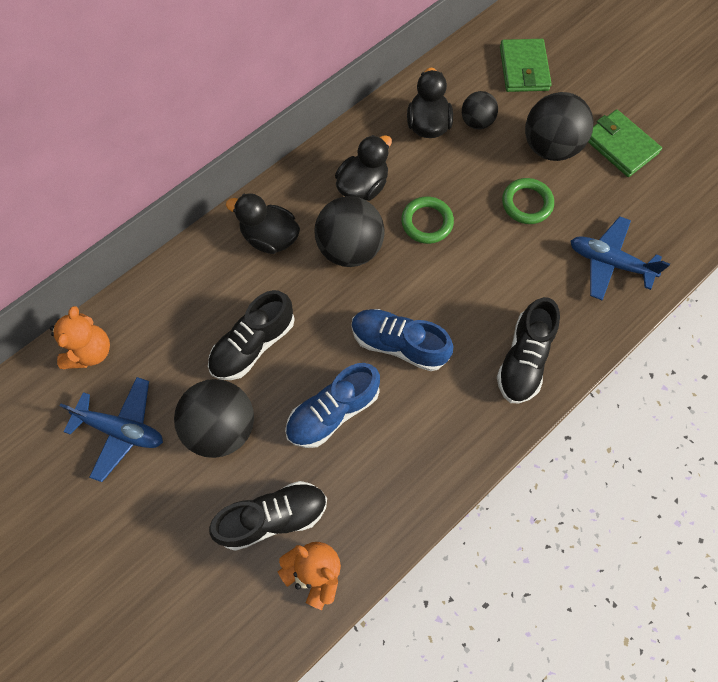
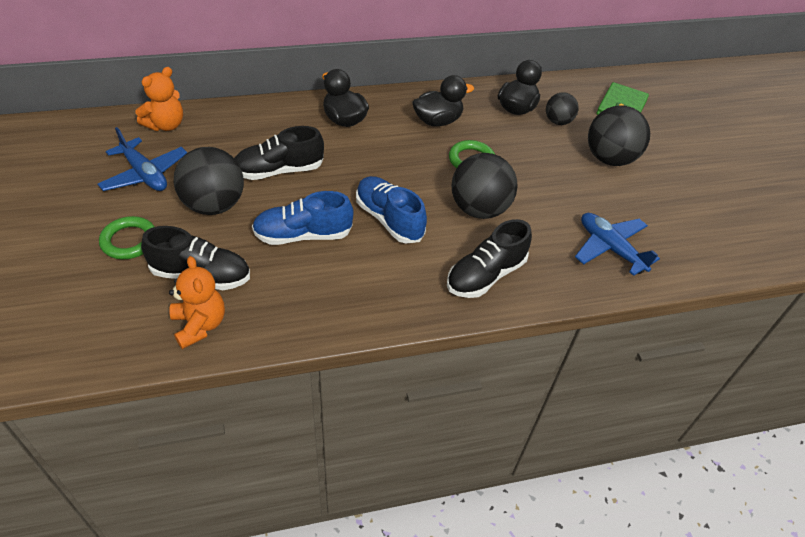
camera: 25 degrees right, 20 degrees down
black ball [315,196,385,267] -> black ball moved to [451,153,518,219]
green ring [502,178,554,224] -> green ring moved to [99,216,155,259]
green wallet [588,109,662,177] -> none

